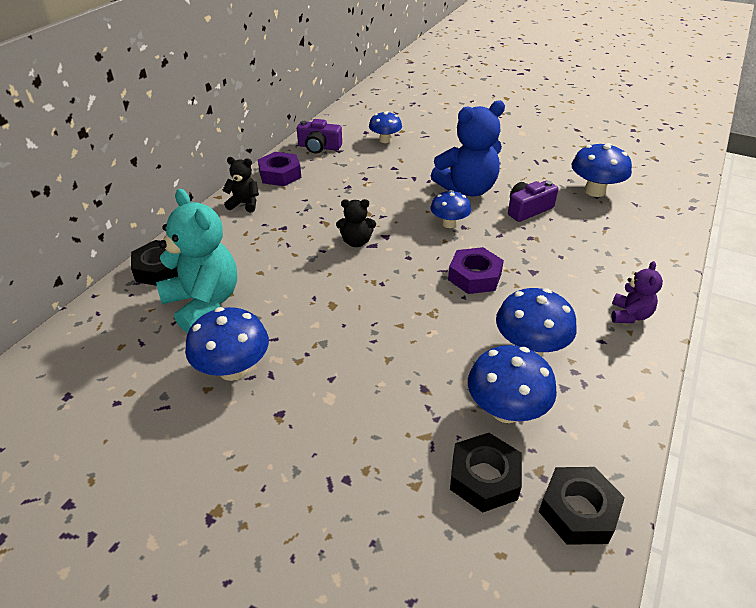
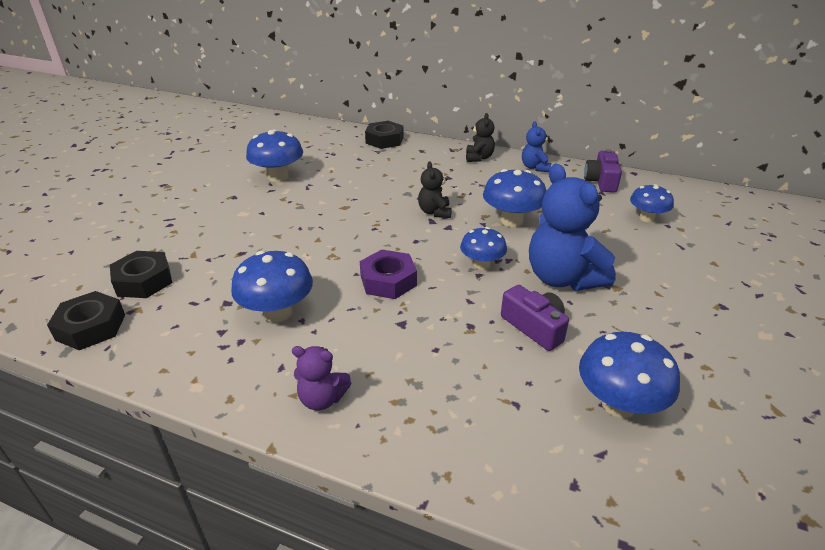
camera: 85 degrees right, 5 degrees down
turquoise teddy bear [156,189,237,333] -> none
purple nut [258,152,301,186] -> blue teddy bear [522,121,551,172]
blue mushroom [468,345,557,423] -> blue mushroom moved to [483,169,546,227]

